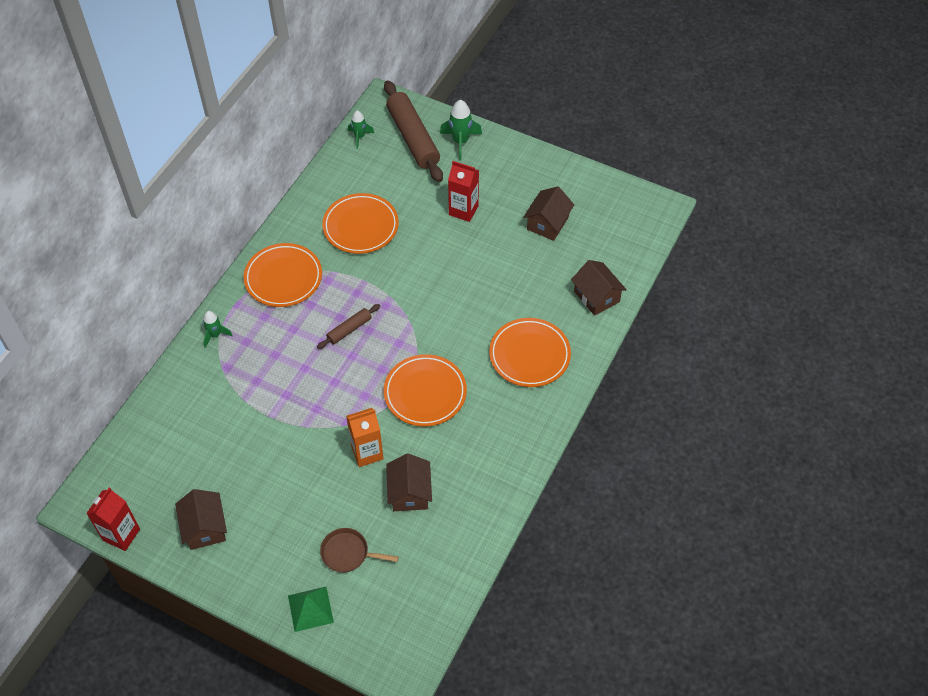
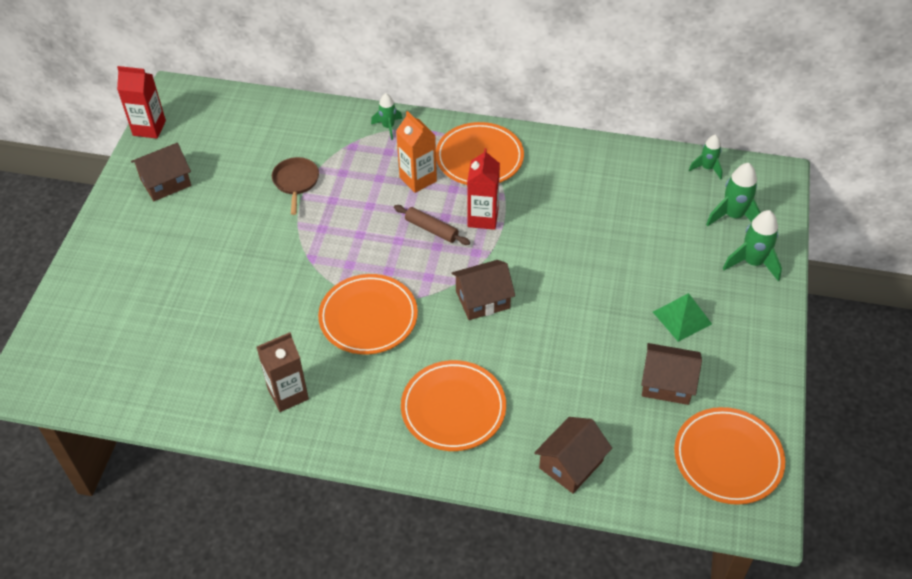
camera: 75 degrees right, 5 degrees down
green pyramid [288,587,334,632] -> green pyramid moved to [653,293,712,342]
brown pan [320,528,399,573] -> brown pan moved to [272,157,319,215]
orange plate [322,193,399,254] -> orange plate moved to [674,407,785,505]
orange carton [346,408,384,467] -> orange carton moved to [396,111,437,193]
brown rolling pin [384,80,443,182] -> green rocket [706,163,761,226]
brown house [386,453,432,511] -> brown house moved to [451,260,515,320]
red carton [448,161,479,222] -> red carton moved to [467,148,500,230]
none -> brown carton [257,332,309,412]

